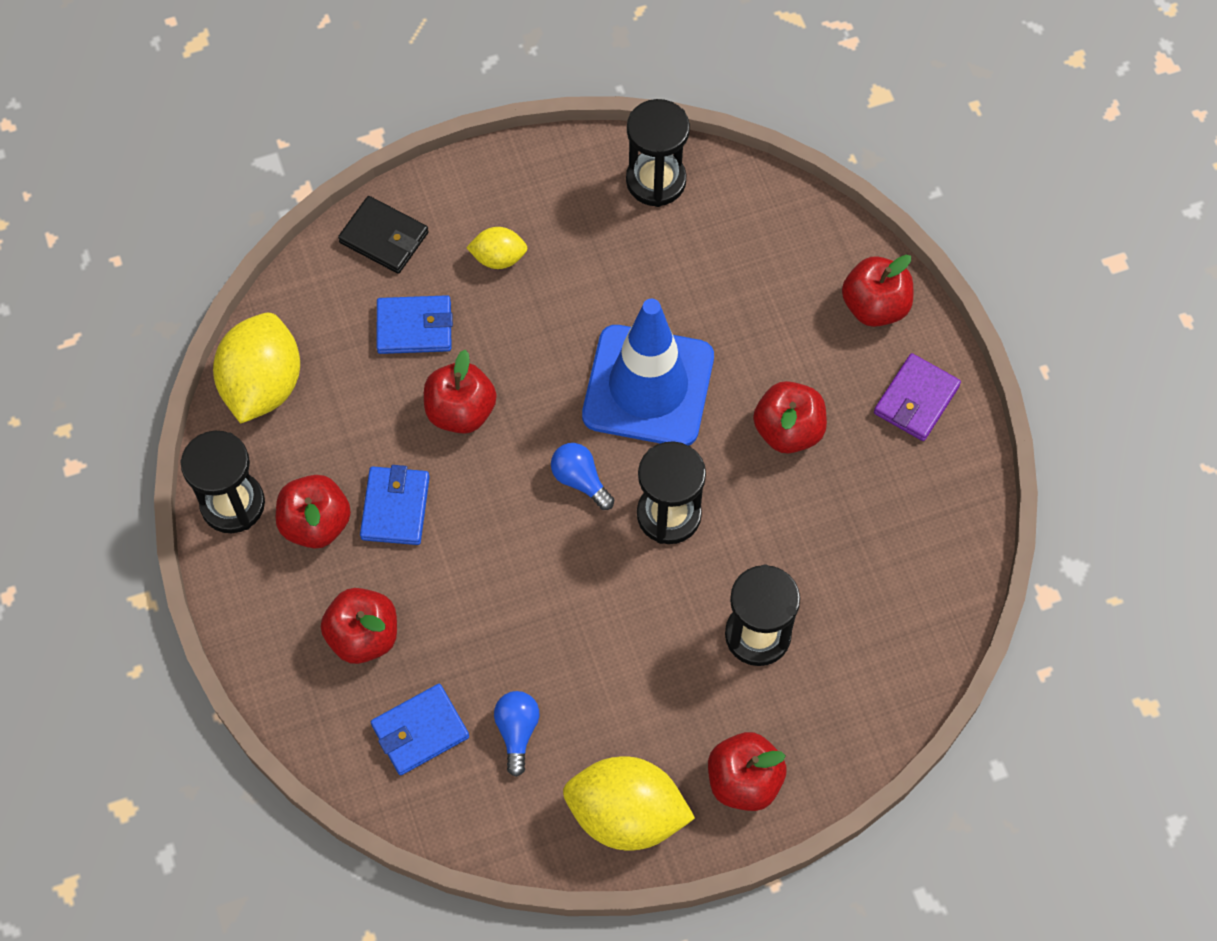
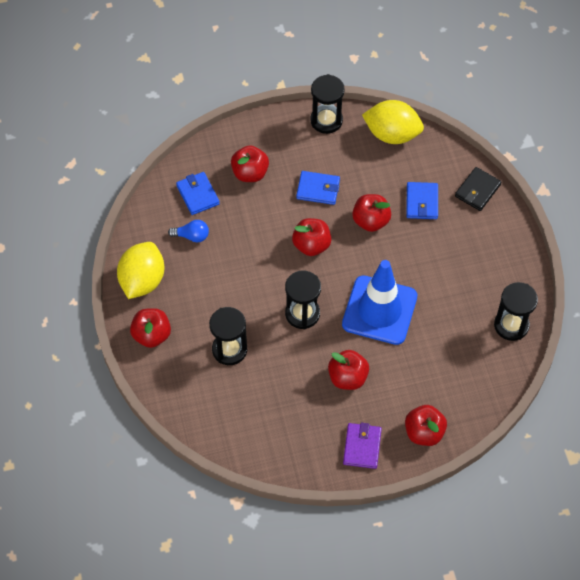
camera: 95 degrees right, 5 degrees down
red apple [276,475,351,548] -> red apple moved to [292,218,331,256]
yellow lemon [466,227,528,269] -> none
blue light bulb [551,443,614,510] -> none
purple wallet [874,353,961,441] -> purple wallet turned 60 degrees clockwise [343,423,382,469]

